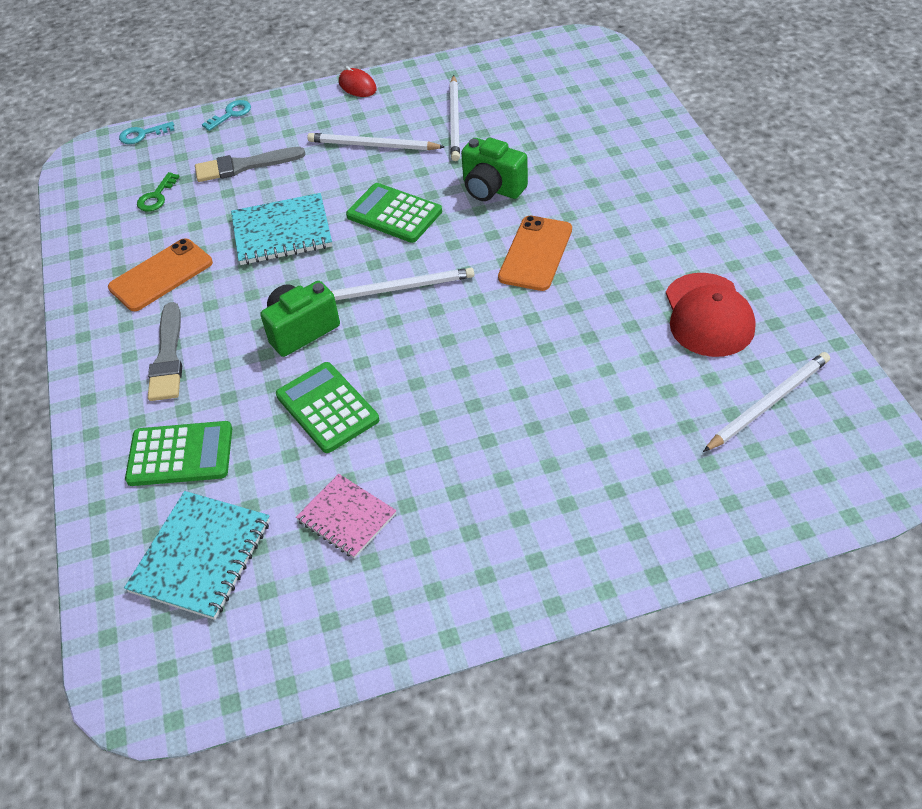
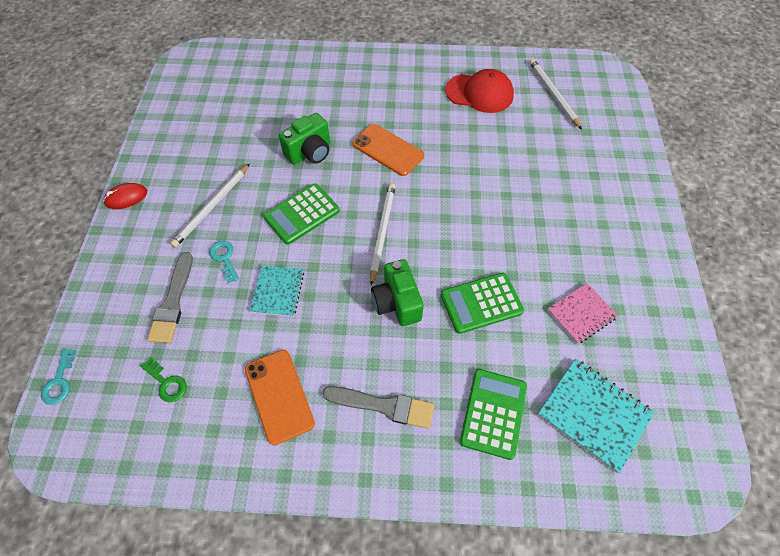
camera: 75 degrees left, 10 degrees up
turquoise key [202,100,251,131] -> turquoise key moved to [209,241,239,283]
turquoise notebook [231,193,332,265] -> turquoise notebook [250,266,304,317], size x0.66
white pencil [450,75,460,161] -> none

